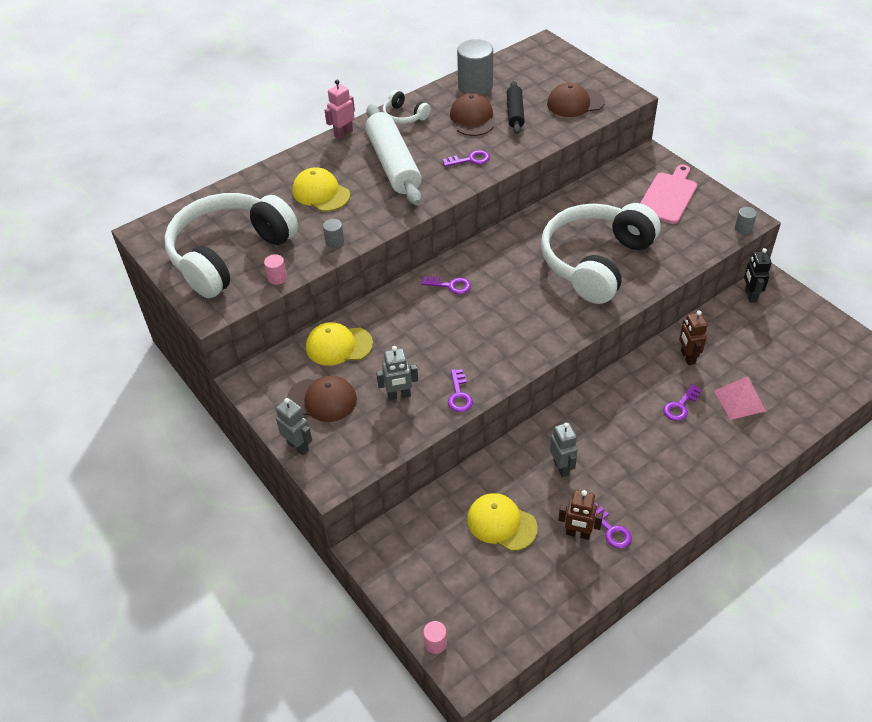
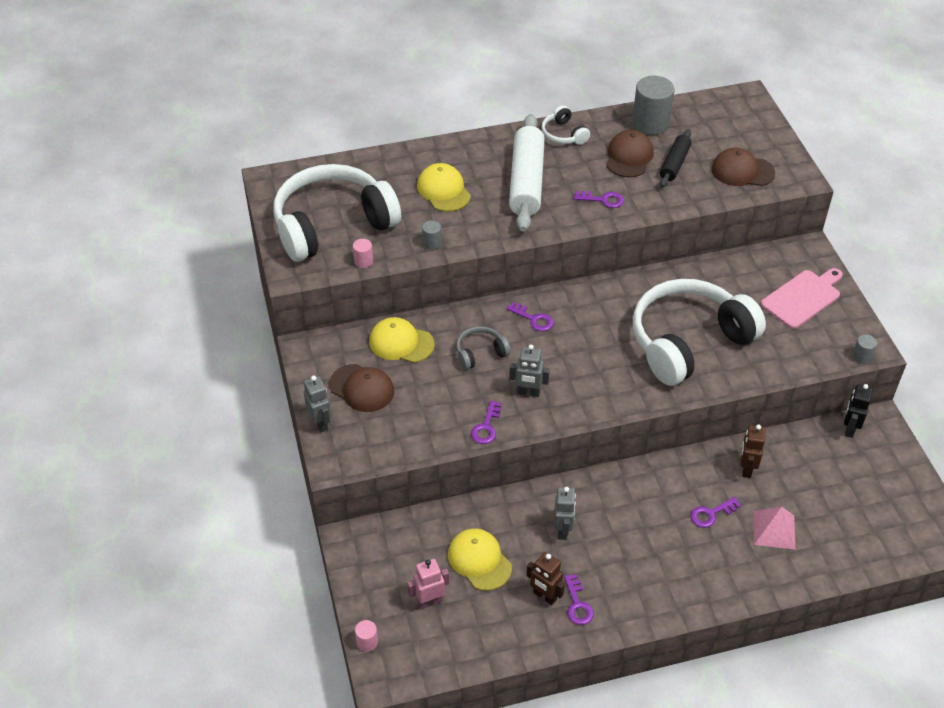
camera: 20 degrees right, 0 degrees up
pink robot [325,80,355,139] -> pink robot moved to [407,559,449,609]
grey robot [376,346,418,401] -> grey robot moved to [509,345,550,397]
none -> grey headphones [456,326,511,370]

